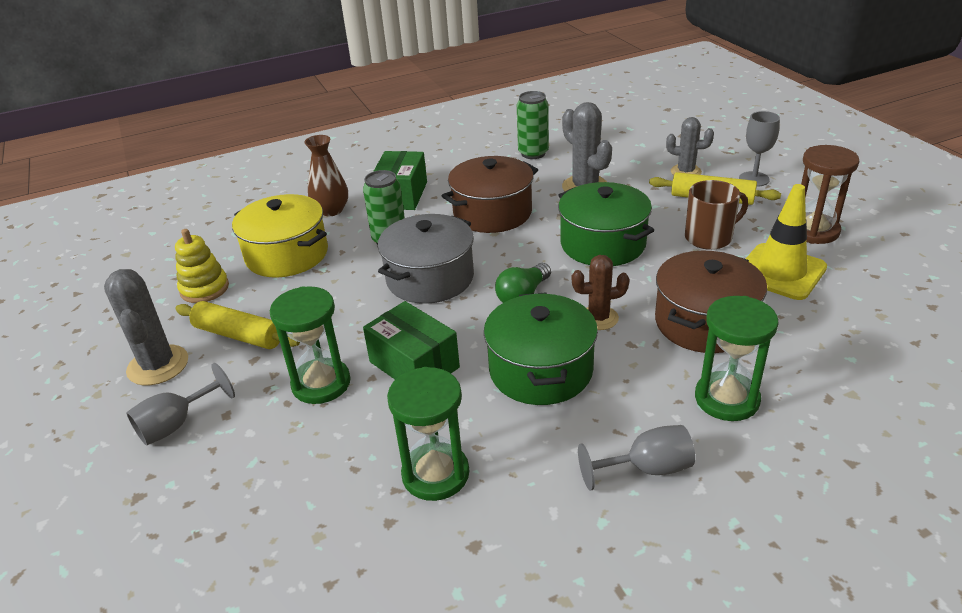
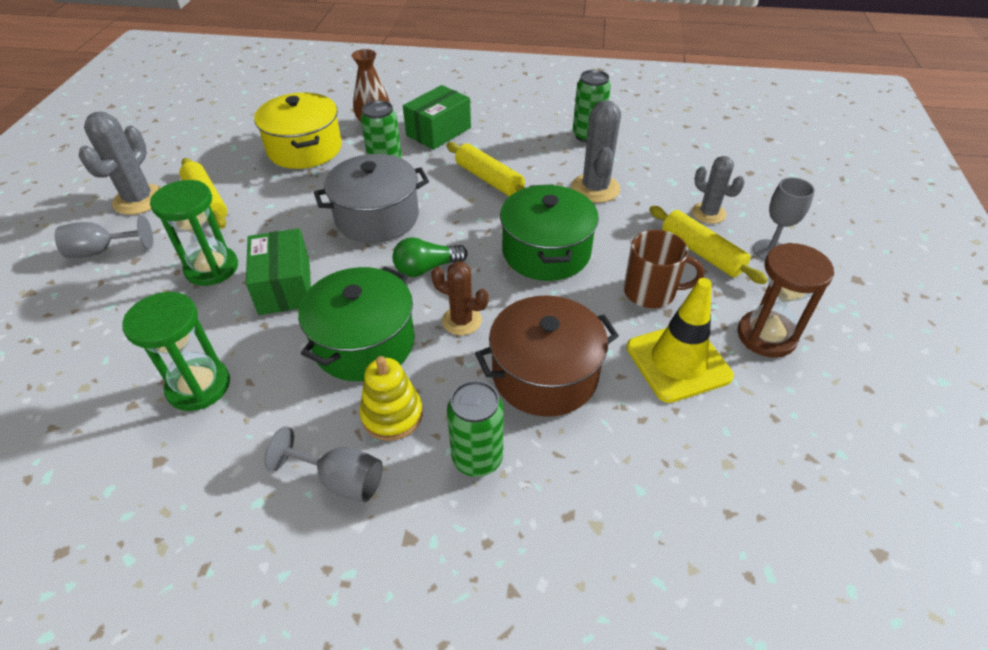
camera: 30 degrees right, 10 degrees up
yellow stacking toy [175,229,229,303] -> yellow stacking toy moved to [360,356,423,441]
brown pot [442,156,538,233] -> yellow rolling pin [446,142,525,197]
green hourglass [695,296,779,421] -> green can [447,380,504,477]

